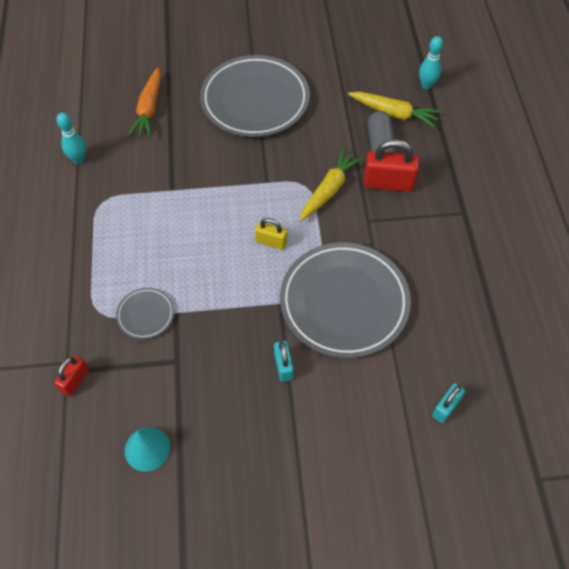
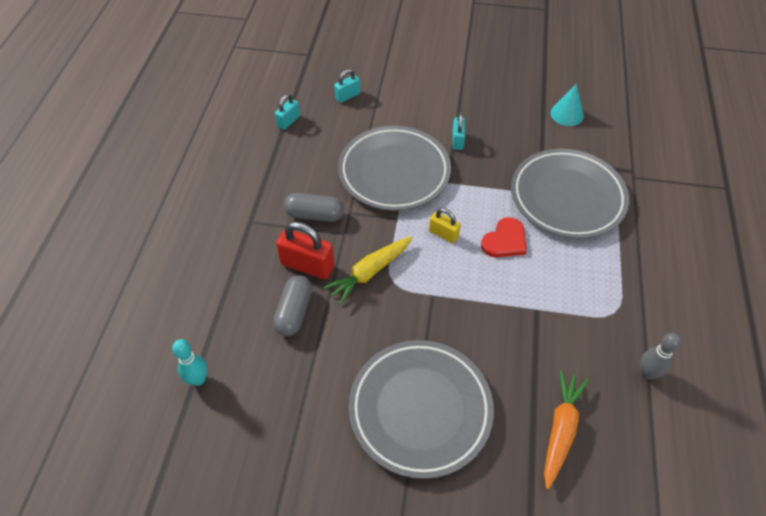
camera: 165 degrees left, 5 degrees down
red padlock [54,355,89,396] -> none
turquoise bowling pin [57,112,86,164] -> grey bowling pin [640,333,681,380]
grey plate [116,288,174,339] -> grey plate [511,149,629,239], size x2.27
yellow carrot [348,92,441,128] -> none
none -> turquoise padlock [275,94,300,130]
none -> grey capsule [284,193,344,222]
none -> red heart [481,217,527,257]

